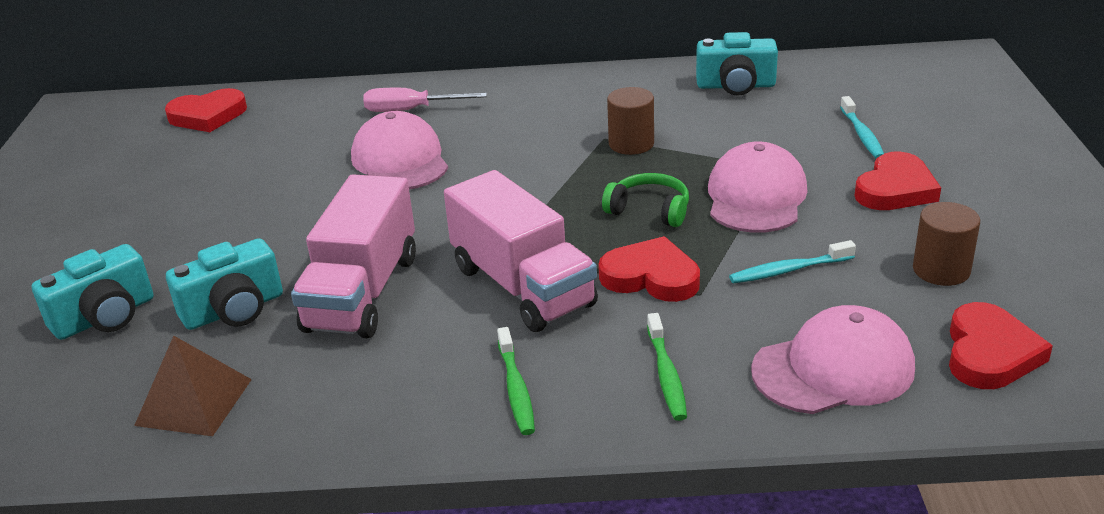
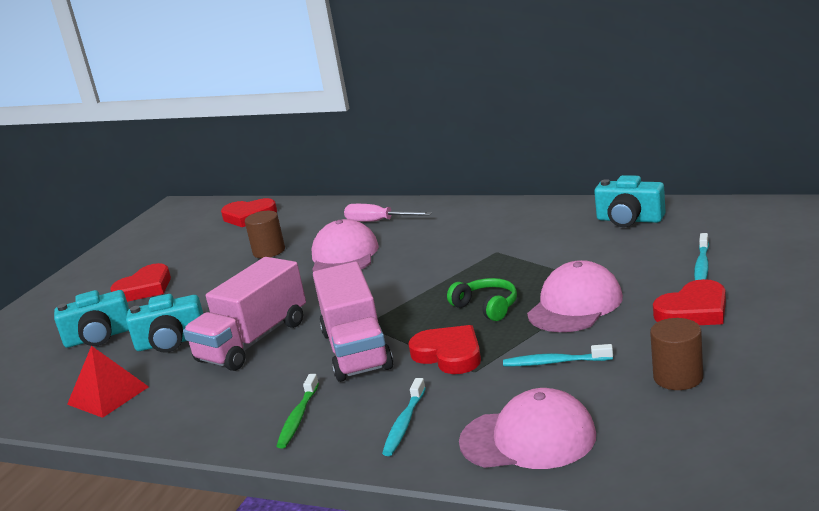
camera: 25 degrees right, 10 degrees down
brown pyramid [134,336,252,436] -> red pyramid [67,346,149,418]
brown cylinder [607,87,654,155] -> brown cylinder moved to [245,211,285,258]
green toothbrush [647,313,687,421] -> turquoise toothbrush [382,378,426,456]
red heart [949,302,1053,389] -> red heart moved to [110,263,171,302]

